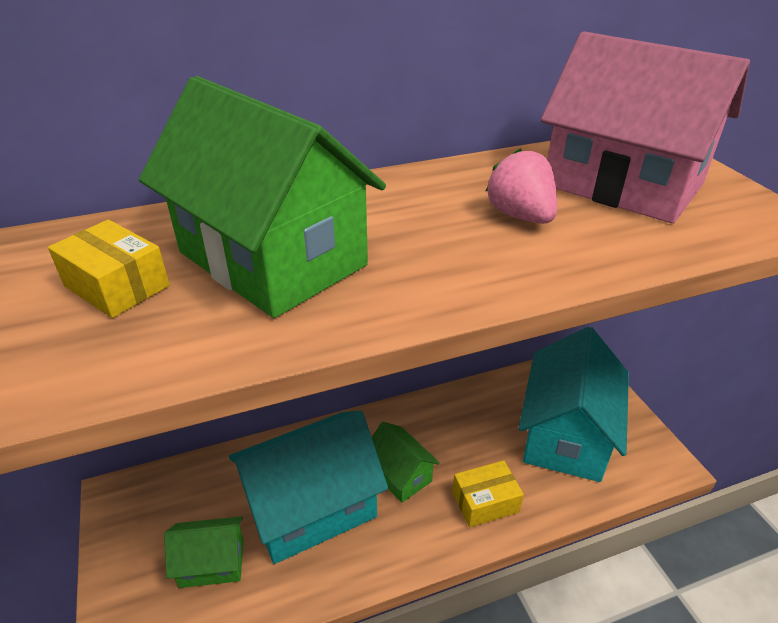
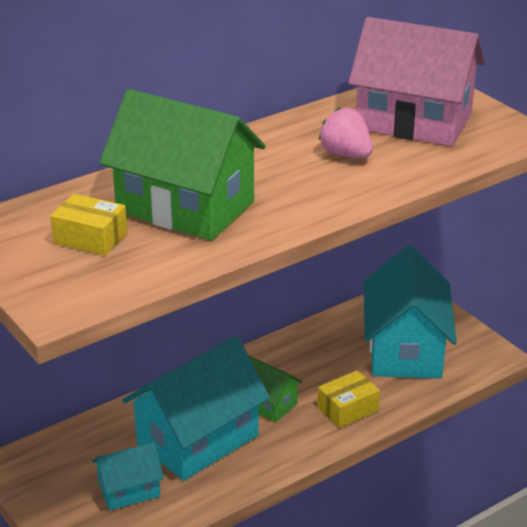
camera: 15 degrees left, 5 degrees down
green house [164,516,244,588] -> turquoise house [92,442,164,510]

